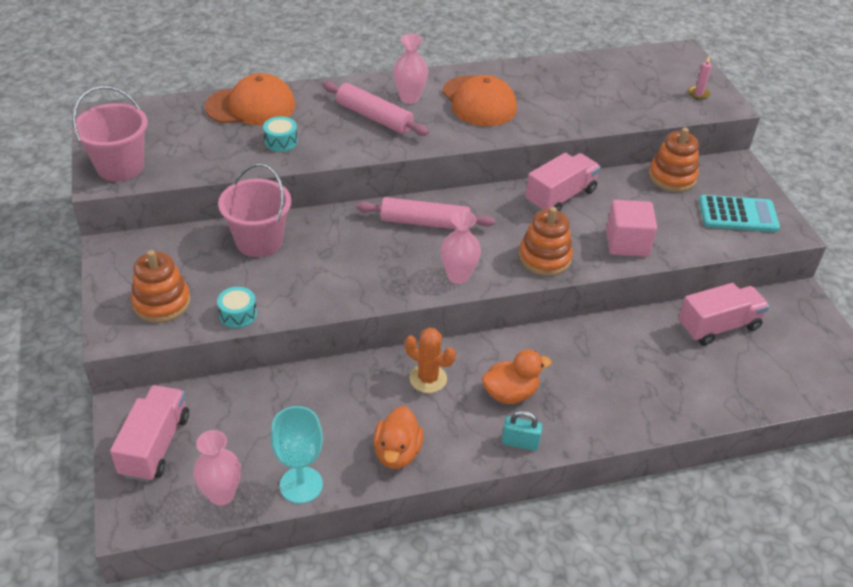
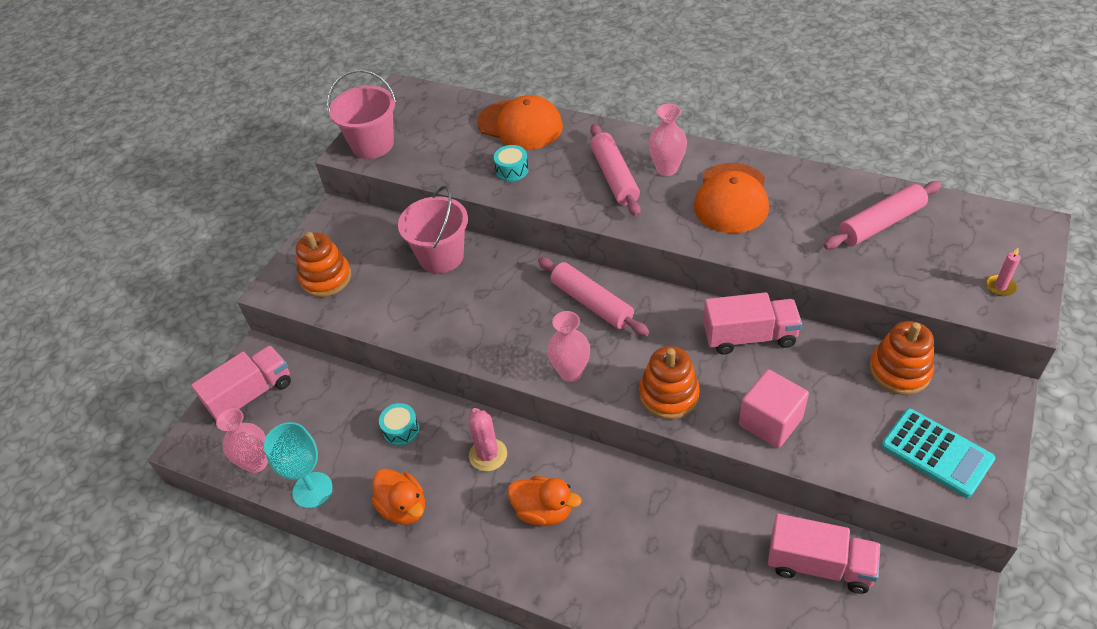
camera: 45 degrees right, 5 degrees up
turquoise drum [217,287,257,328] -> turquoise drum moved to [379,403,419,446]
orange duck [373,406,424,469] -> orange duck turned 90 degrees counterclockwise [371,469,425,525]
orange cactus [405,328,456,393] -> pink cactus [469,408,507,471]
turquoise padlock [502,410,543,451] -> none
none -> pink rolling pin [823,181,941,249]

